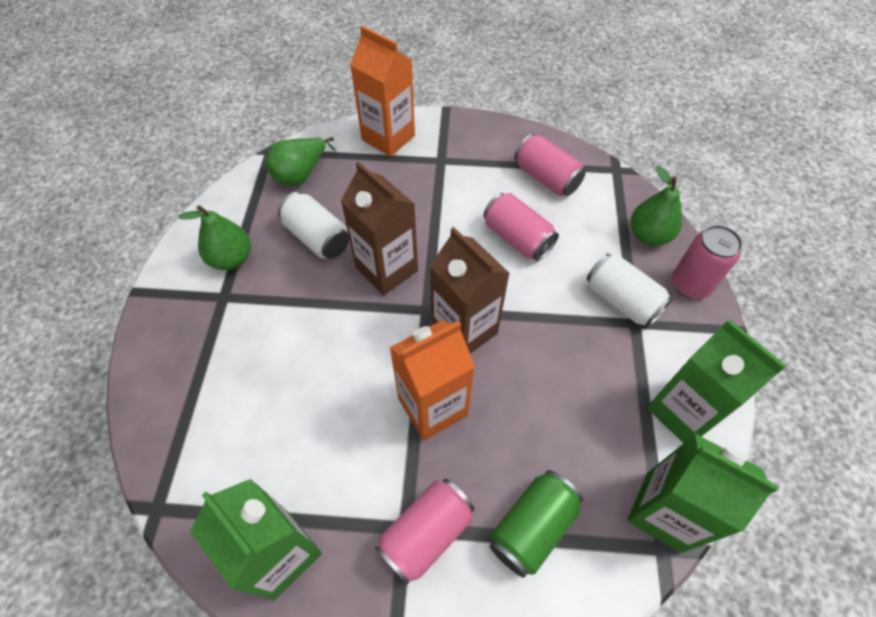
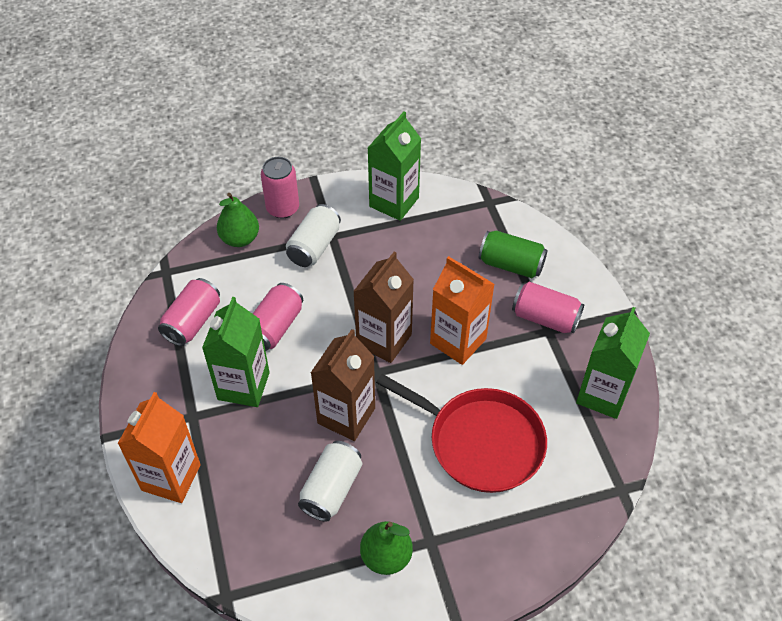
camera: 110 degrees left, 5 degrees down
green pear [265,137,336,186] -> none
green carton [627,434,779,553] -> green carton moved to [202,297,270,407]
none -> red pan [376,374,547,493]

